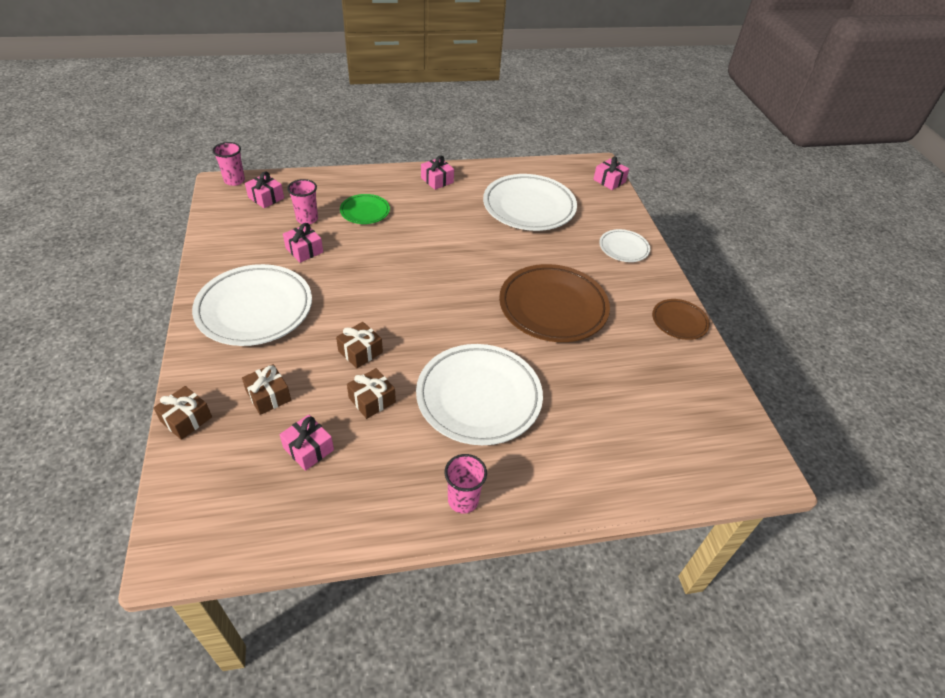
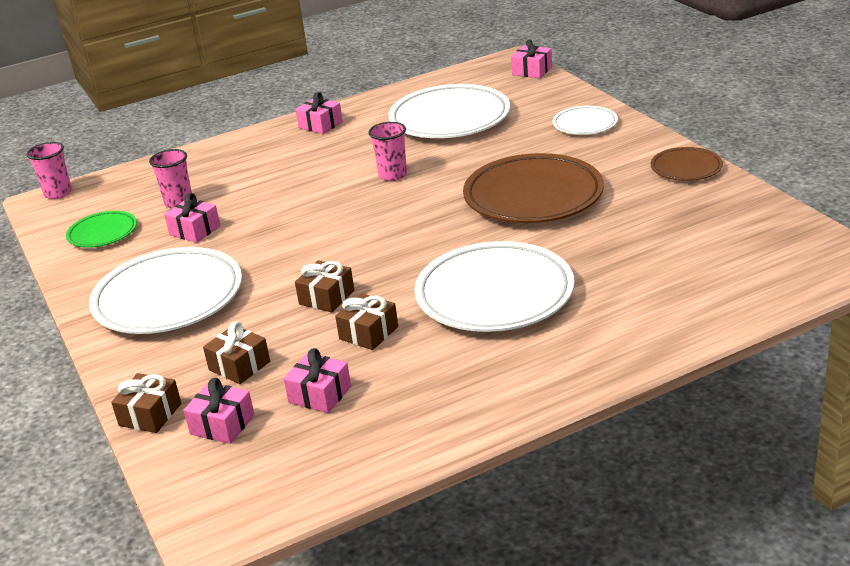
camera: 10 degrees left, 15 degrees down
pink gift [245,171,284,208] -> pink gift moved to [183,378,255,444]
green plate [340,194,390,224] -> green plate moved to [66,211,137,248]
pink cup [445,454,487,513] -> pink cup moved to [368,122,407,181]

